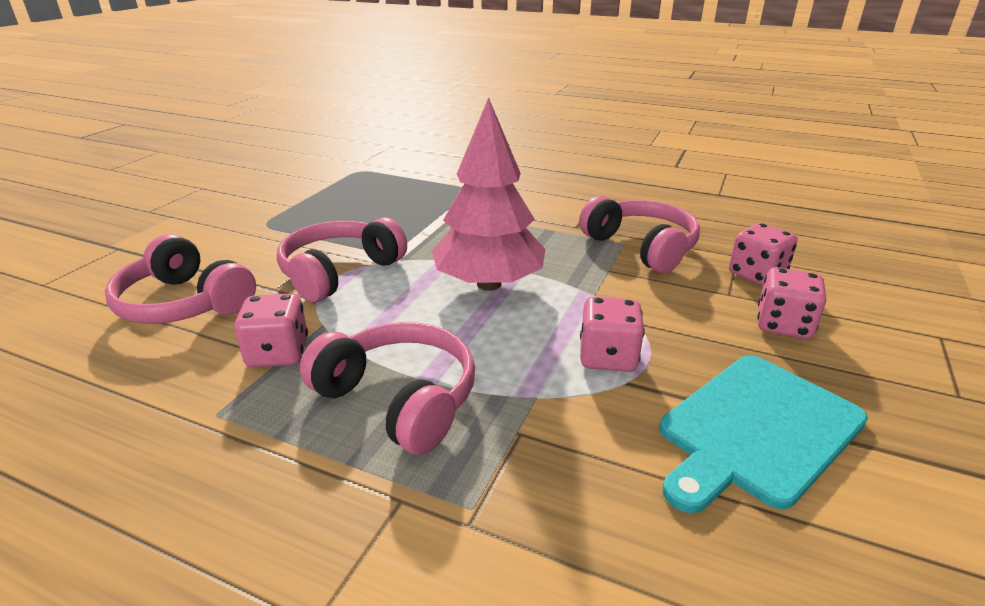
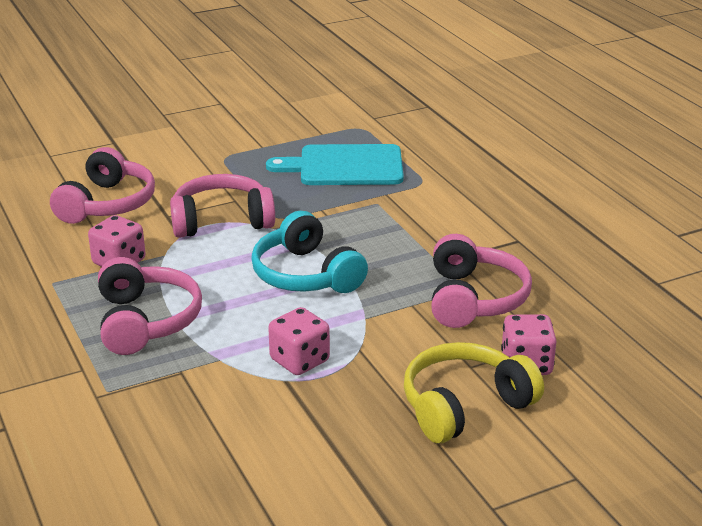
camera: 40 degrees right, 0 degrees up
pink headphones [105,234,256,324] -> pink headphones turned 150 degrees counterclockwise [50,147,155,224]
pink tree [432,97,546,291] -> turquoise headphones [251,211,368,293]
turquoise cutting board [659,355,868,513] -> turquoise cutting board moved to [266,144,404,185]
pink dice [757,267,826,339] -> yellow headphones [404,342,544,443]

